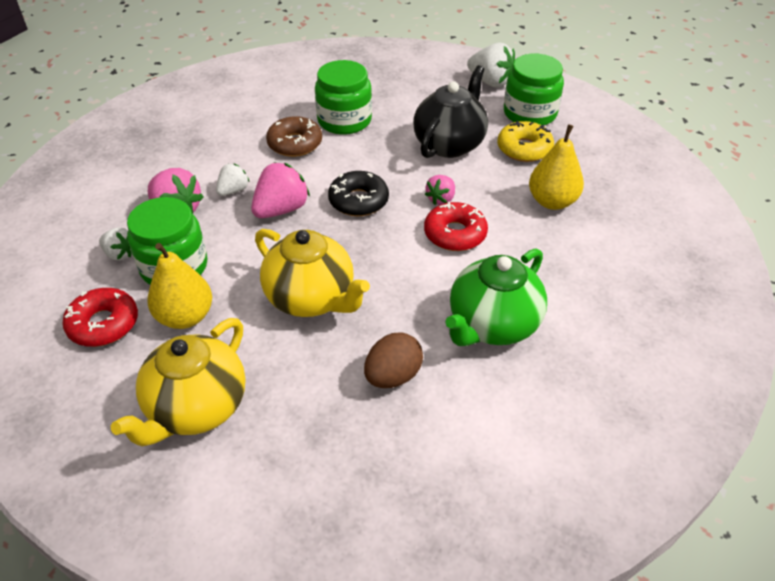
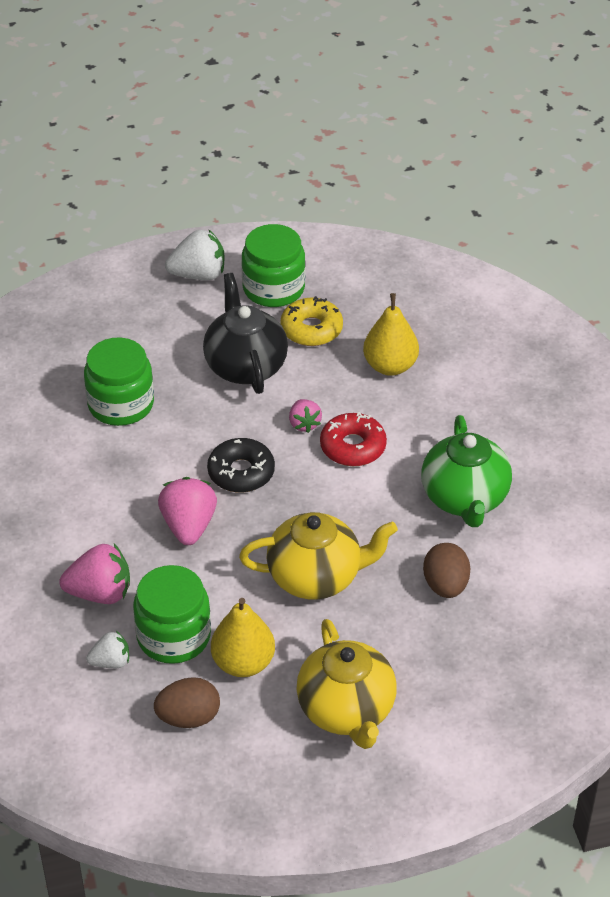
camera: 45 degrees left, 0 degrees up
red donut [62,288,138,347] -> brown egg [154,677,220,728]
white strawberry [216,164,250,196] -> none
brown donut [266,116,322,157] -> none

